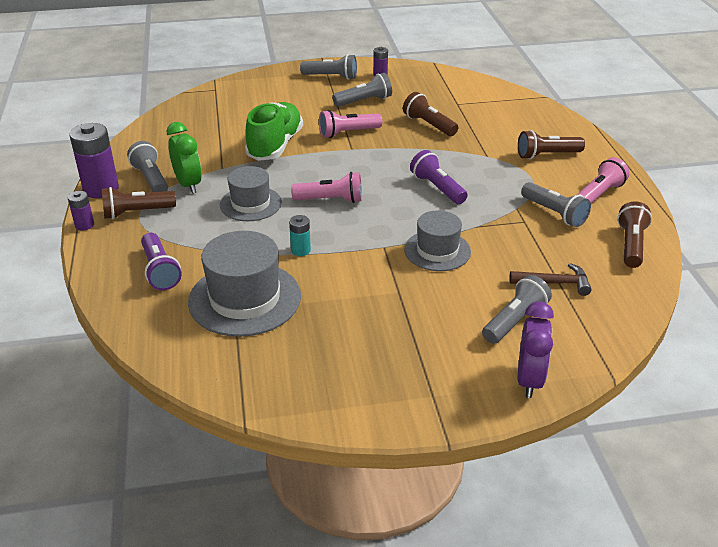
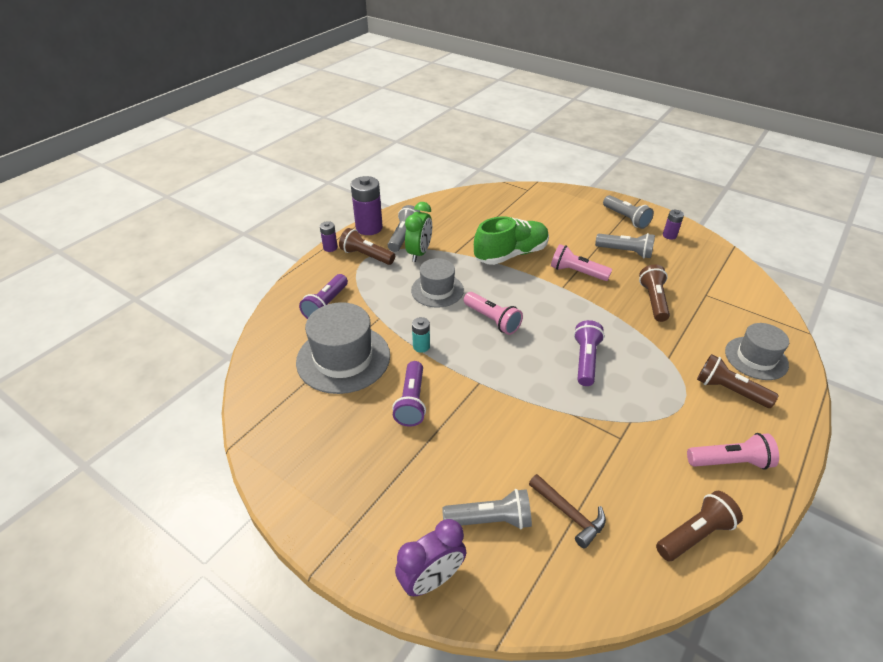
camera: 45 degrees right, 5 degrees up
grey hat [404,210,471,271] -> grey hat moved to [725,323,789,380]
grey flashlight [521,182,591,227] -> none
none -> purple flashlight [392,361,426,427]

